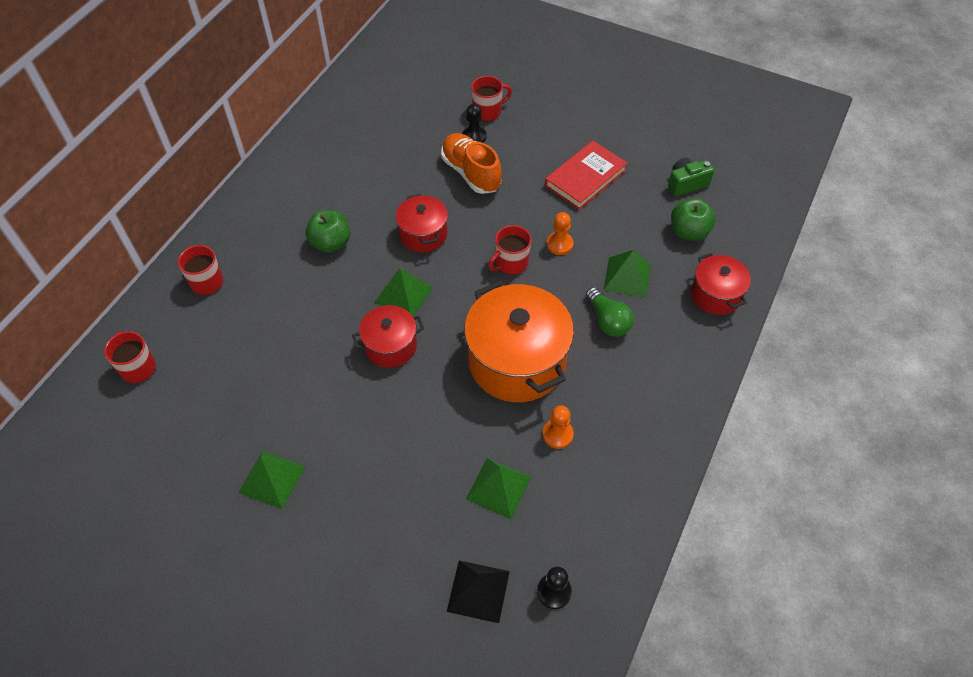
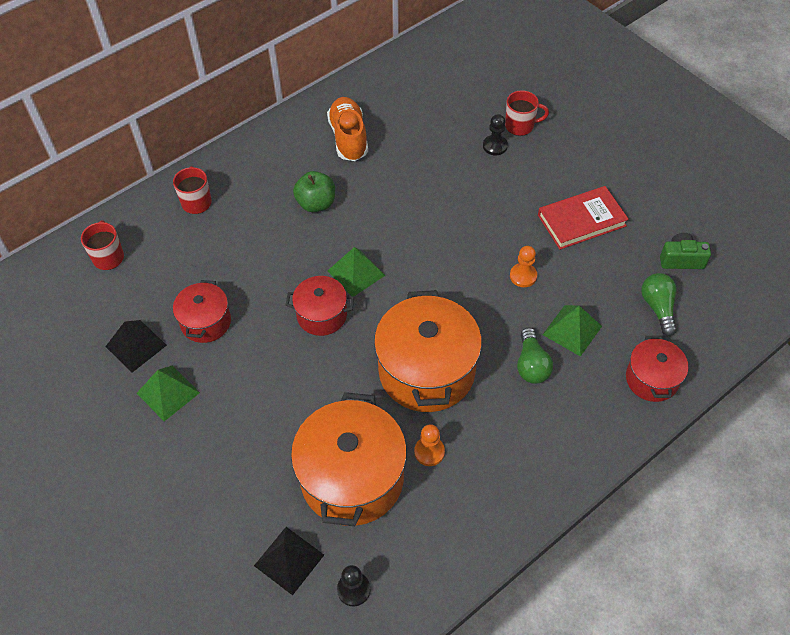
camera: 25 degrees right, 0 degrees up
red pot [396,194,448,252] -> red pot moved to [173,280,231,343]
orange shoe [441,133,502,194] -> orange shoe moved to [327,97,368,161]
green pyramid [466,458,531,519] -> orange pot [291,392,407,526]
red mug [488,225,531,275] -> none
green apple [671,198,716,241] -> green light bulb [641,273,677,336]
none -> black pyramid [105,320,167,373]

